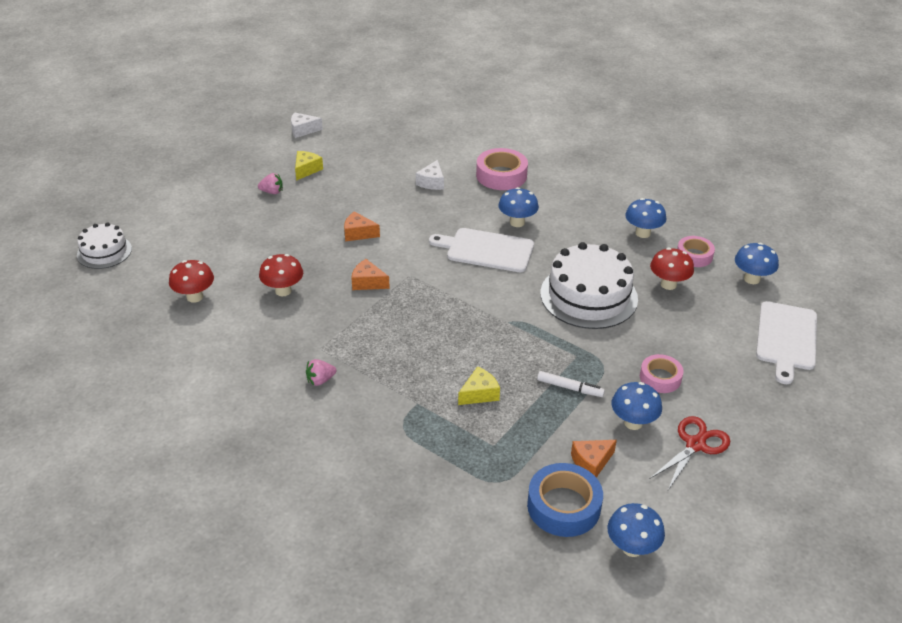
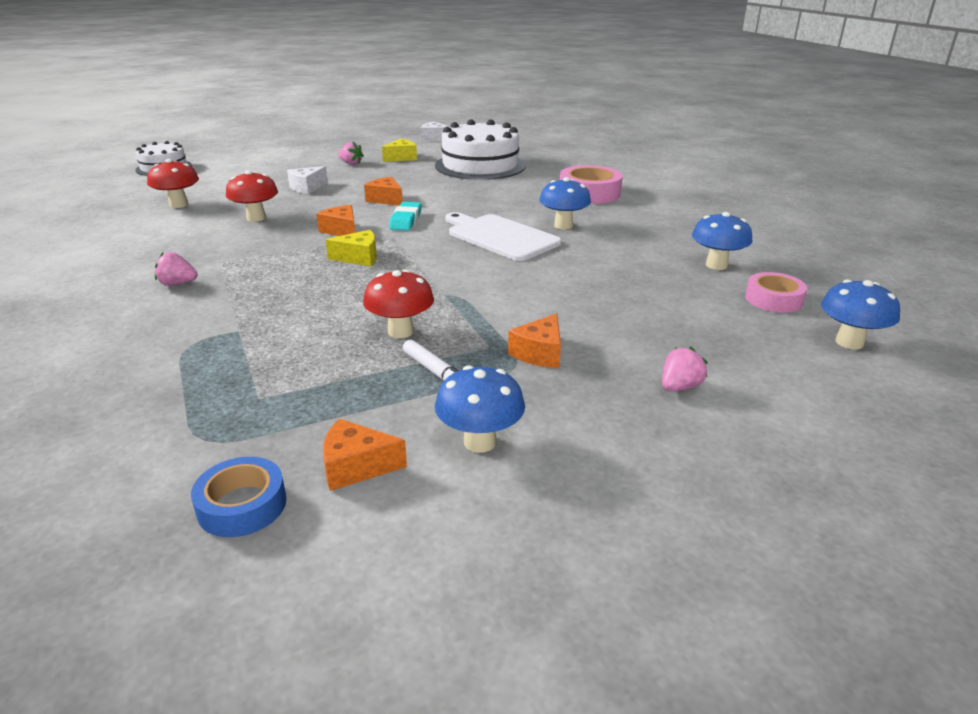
camera: 30 degrees right, 10 degrees down
white cheese [416,160,444,190] -> white cheese moved to [287,166,328,194]
yellow cheese [458,366,500,405] -> yellow cheese moved to [326,230,377,266]
blue tape [527,463,603,537] -> blue tape [191,457,287,537], size x0.64
white cake [540,242,638,329] -> white cake moved to [435,119,526,180]
blue mushroom [607,503,665,557] -> none
pink tape [640,354,684,393] -> none
red mushroom [650,248,694,290] -> red mushroom moved to [363,270,434,338]
red scissors [650,416,730,490] -> none
white cutting board [756,301,817,384] -> none
none -> turquoise eraser [389,202,422,231]
none -> orange cheese [508,313,561,368]
none -> pink strawberry [662,347,708,392]

